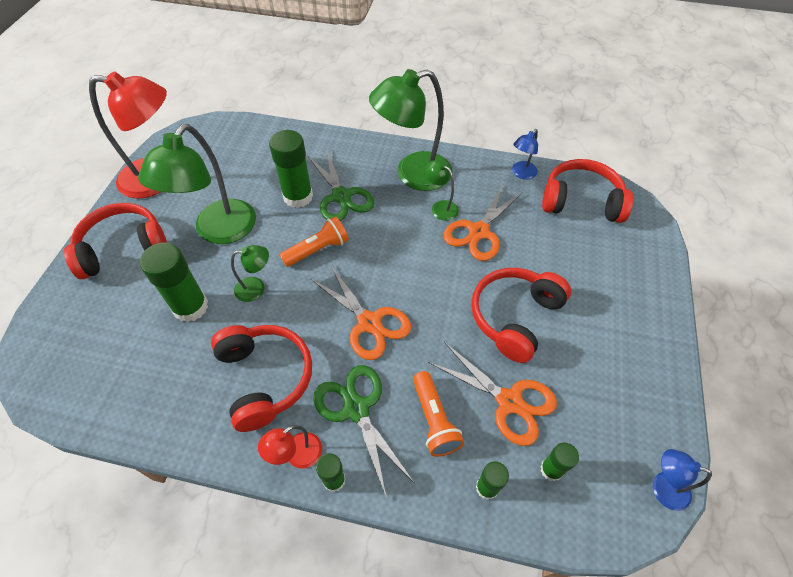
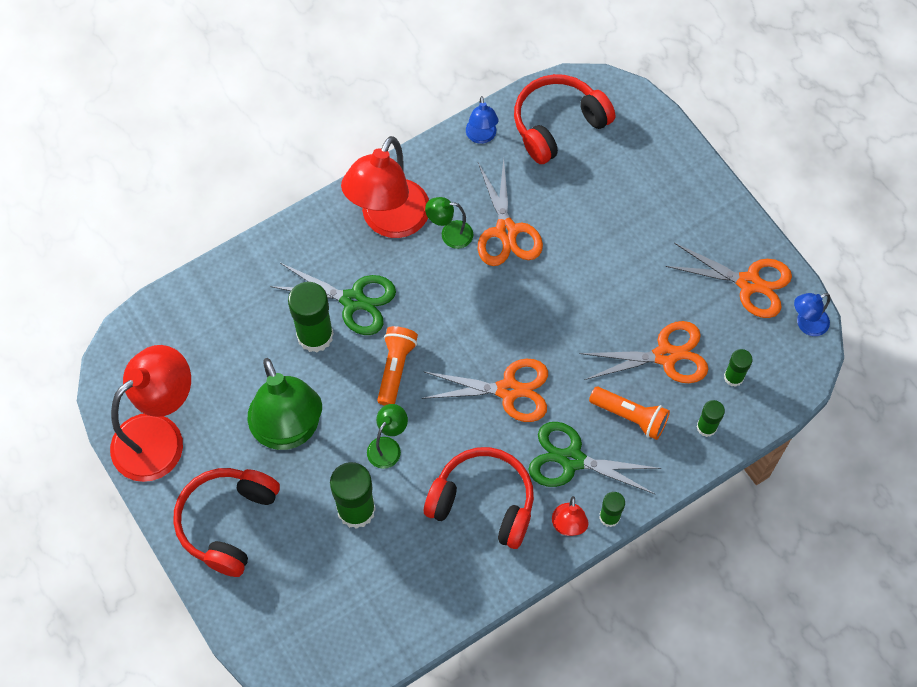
camera: 45 degrees left, 10 degrees up
green lamp [369,69,452,191] -> red lamp [341,136,429,238]
red headphones [471,268,571,363] -> none
none -> orange scissors [666,243,792,318]

